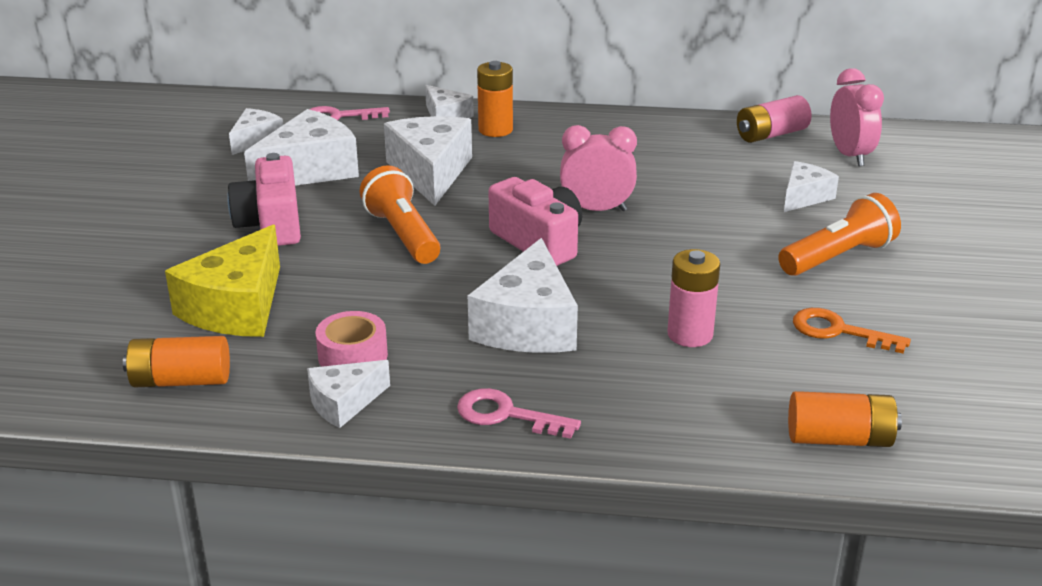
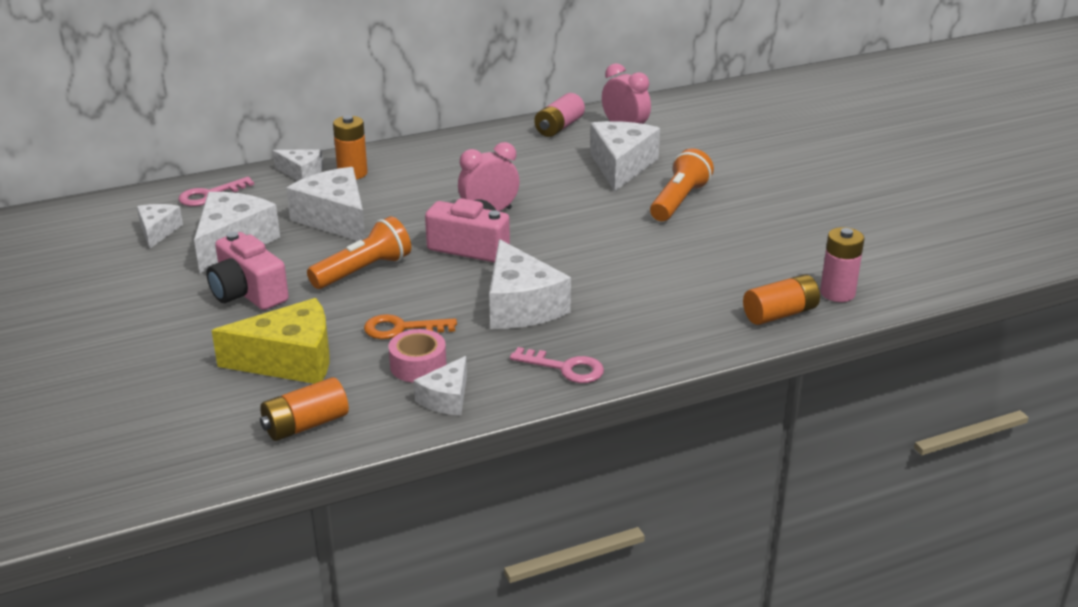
camera: 30 degrees left, 0 degrees up
yellow cheese [165,225,280,337] -> yellow cheese turned 90 degrees counterclockwise [211,298,329,384]
orange flashlight [360,165,441,264] -> orange flashlight turned 105 degrees clockwise [307,216,411,289]
pink key [457,388,581,439] -> pink key turned 150 degrees counterclockwise [510,347,604,383]
pink battery [667,249,720,347] -> pink battery moved to [820,227,864,302]
white cheese [784,161,839,212] -> white cheese [590,121,660,192], size x1.77
orange key [793,308,911,354] -> orange key moved to [364,314,457,339]

